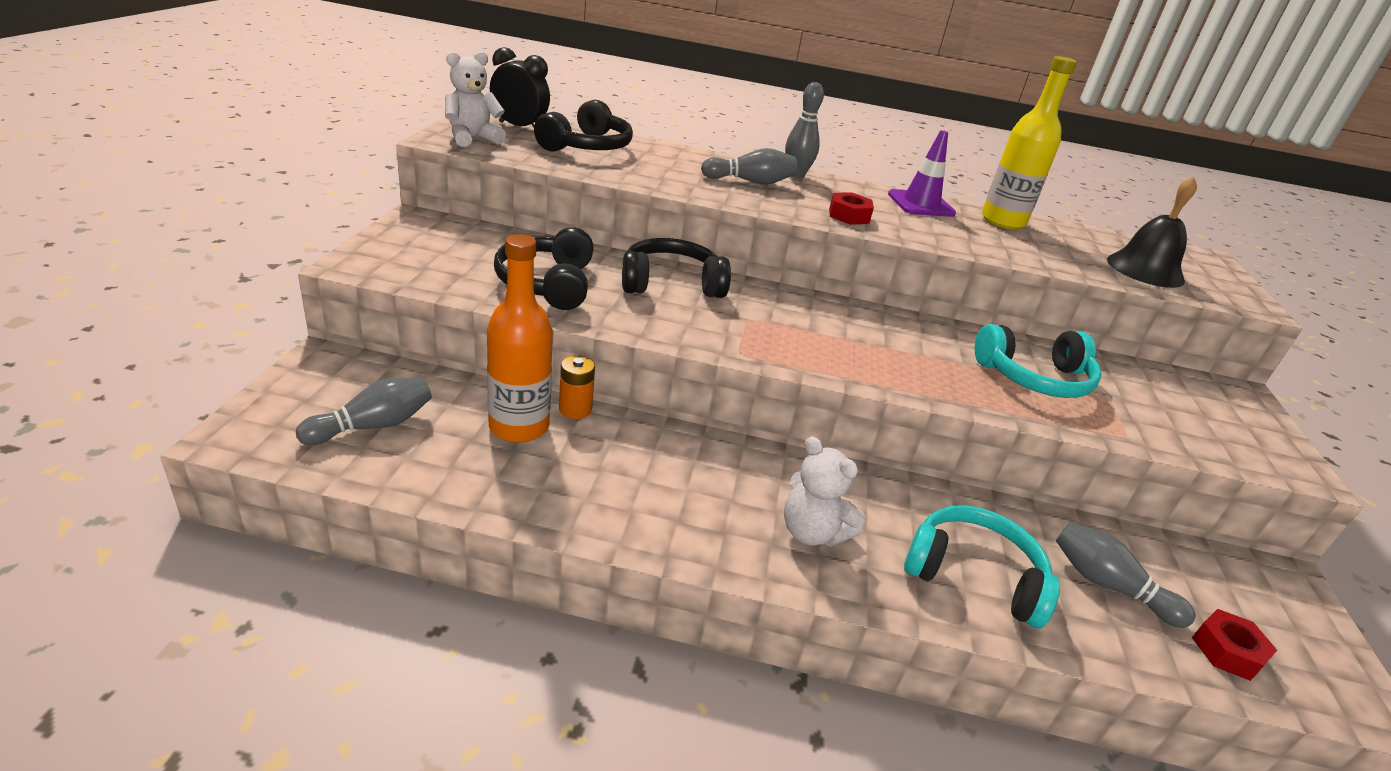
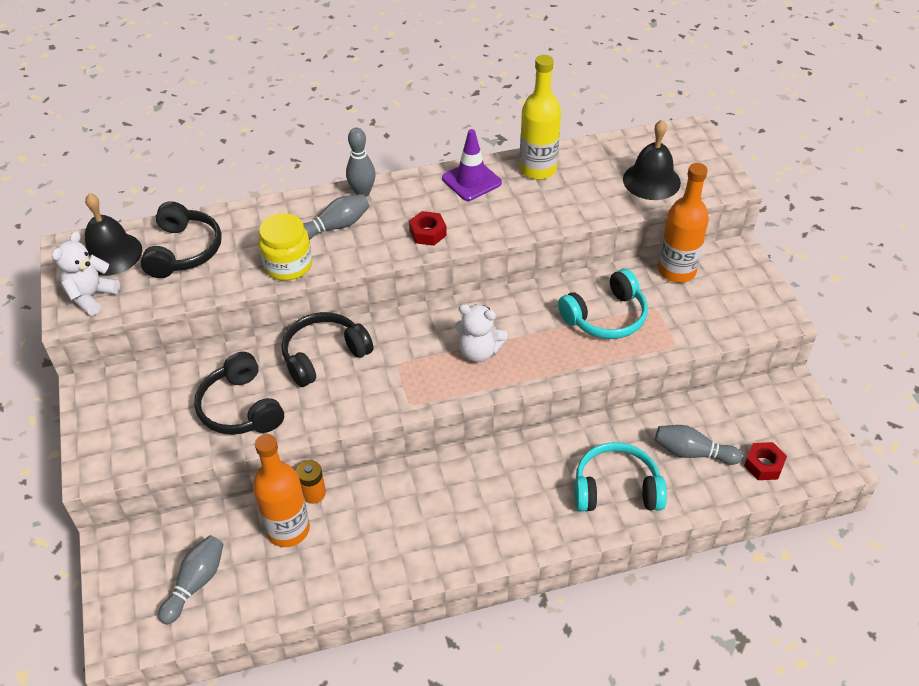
camera: 20 degrees left, 15 degrees up
black clock [490,47,550,127] -> black bell [85,193,142,276]
white teddy bear [784,436,865,547] -> white teddy bear moved to [455,304,508,362]
none -> yellow jar [258,213,312,281]
none -> orange bottle [658,163,709,283]

